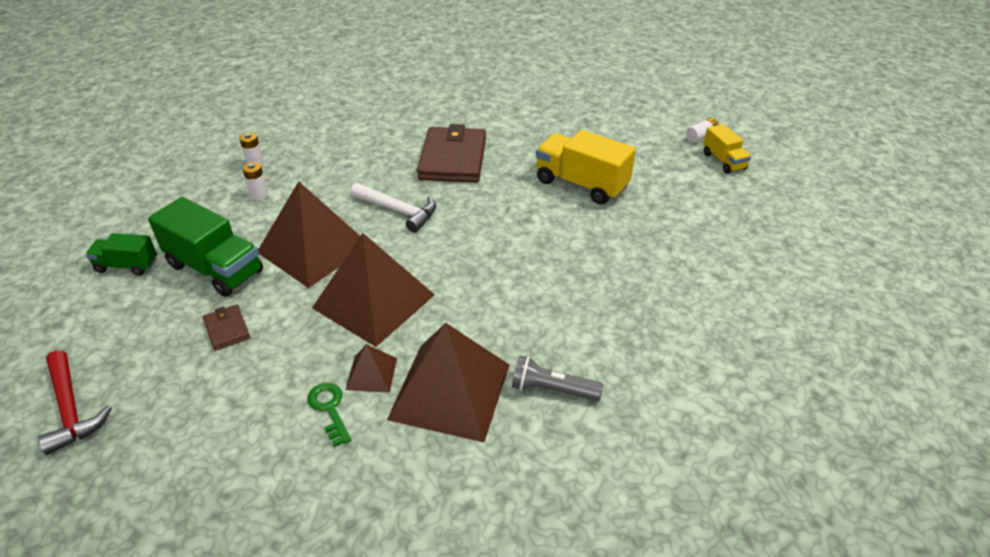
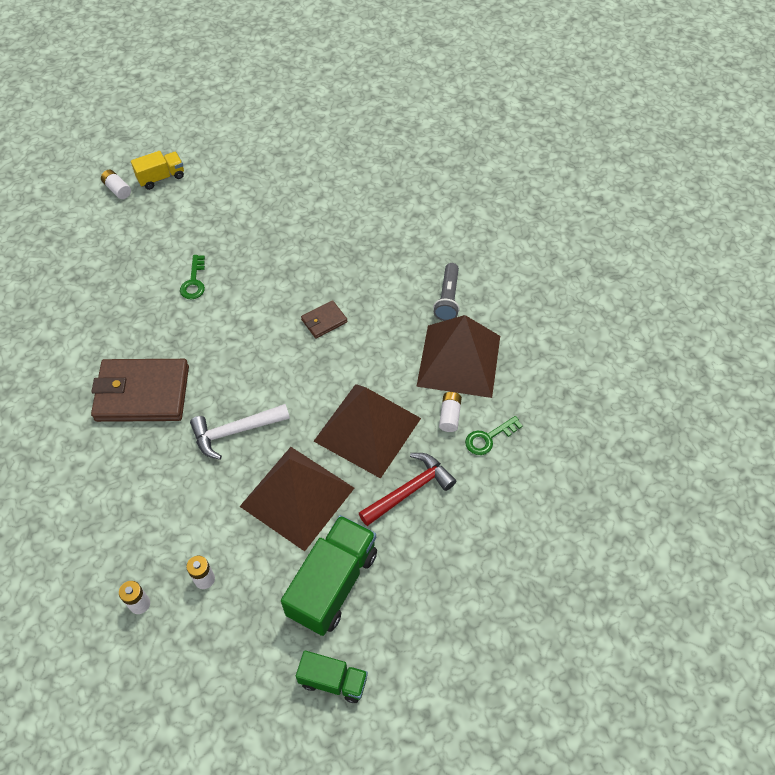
camera: 95 degrees left, 15 degrees up
red hammer [38,350,112,455] -> red hammer moved to [359,453,456,526]
green truck [85,233,157,276] -> green truck turned 75 degrees counterclockwise [296,651,368,703]
brown wallet [203,304,250,351] -> brown wallet moved to [301,300,348,339]
brown pyramid [346,344,397,393] -> white battery [439,392,462,432]
white hammer [351,183,436,233] -> white hammer turned 135 degrees counterclockwise [190,404,290,460]
yellow truck [536,129,636,205] -> green key [180,255,205,299]

